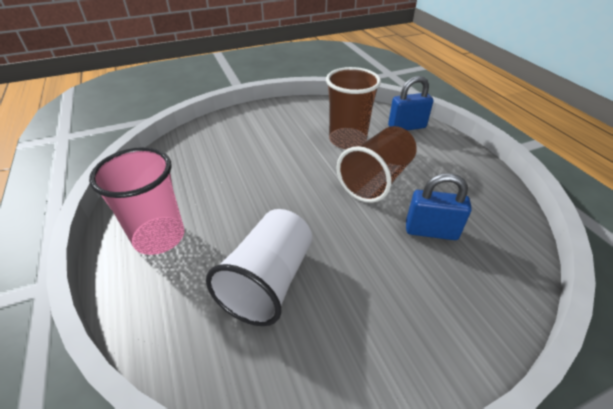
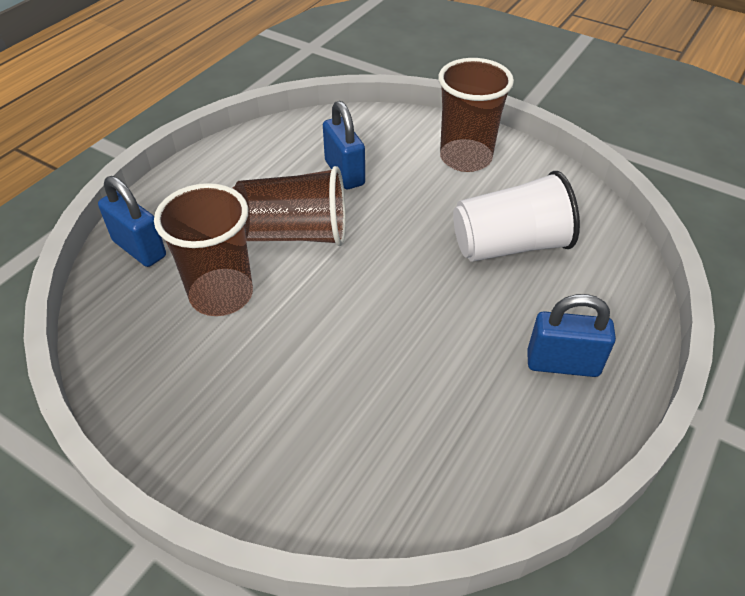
camera: 125 degrees left, 5 degrees up
pink cup [89,147,184,255] -> blue padlock [527,294,616,377]
none -> brown cup [438,58,514,172]

